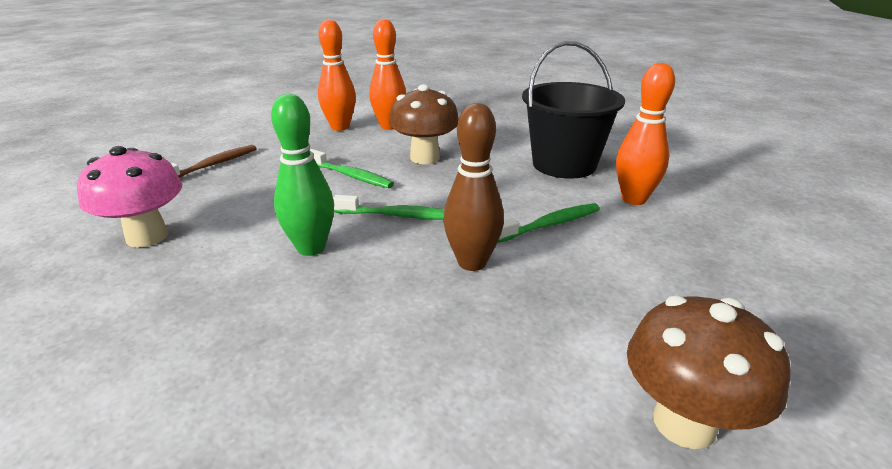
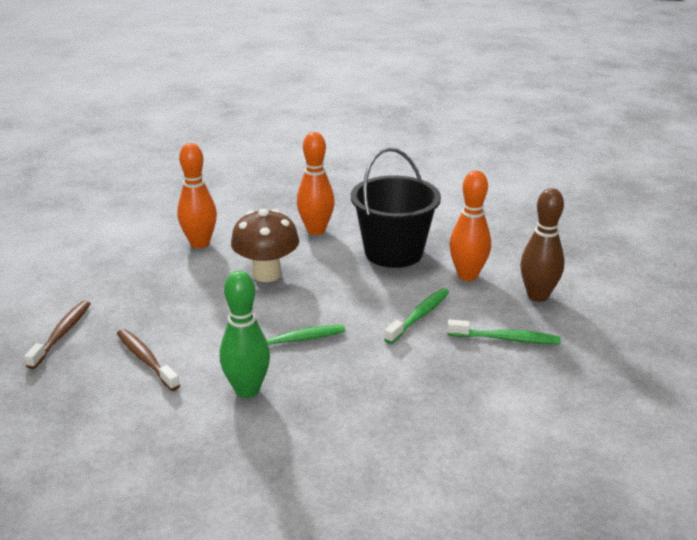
camera: 25 degrees left, 0 degrees up
pink mushroom [77,146,182,248] -> none
green toothbrush [309,149,394,188] -> green toothbrush moved to [447,319,561,344]
orange bowling pin [318,19,356,131] -> orange bowling pin moved to [297,132,335,235]
brown bowling pin [443,103,504,271] -> brown bowling pin moved to [520,188,565,302]
brown mushroom [627,296,791,449] -> none
none -> brown toothbrush [117,329,180,391]

